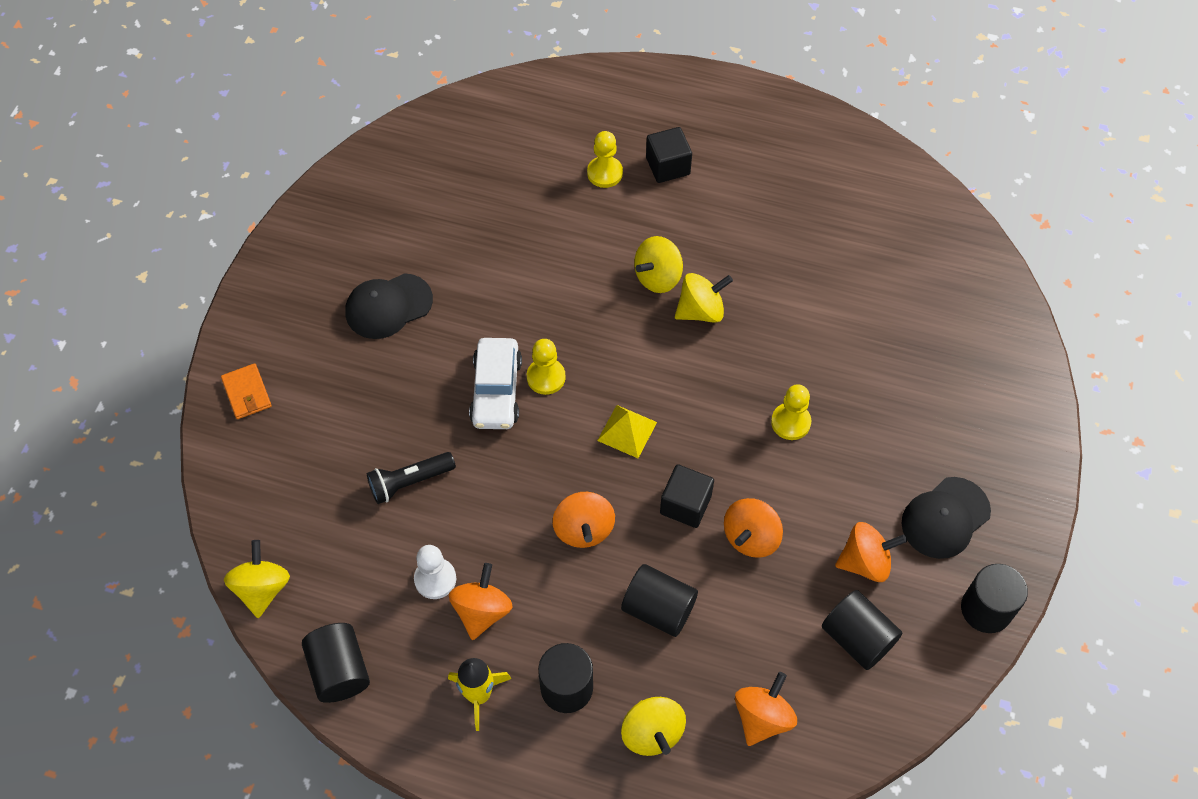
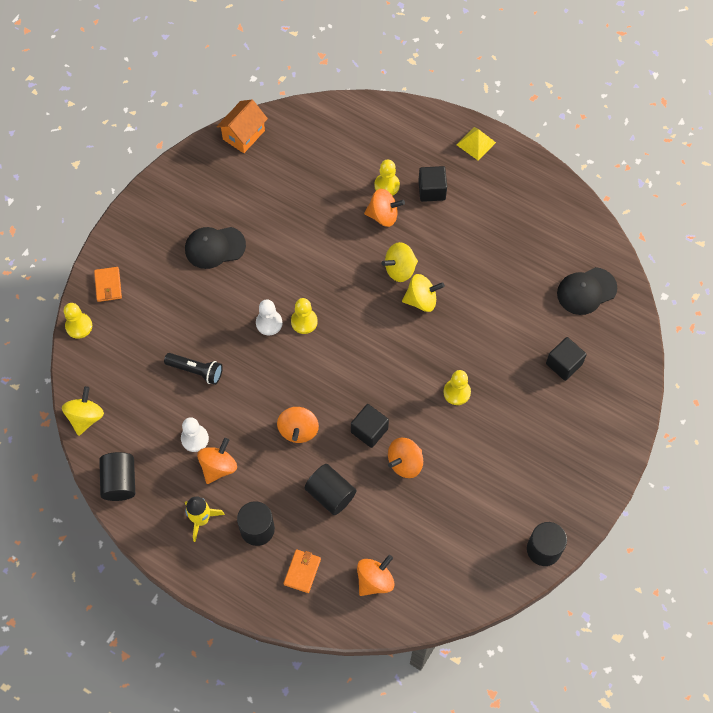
camera: 15 degrees right, 5 degrees up
black flashlight [367,452,456,504] -> black flashlight turned 150 degrees counterclockwise [164,353,223,385]
white car [469,338,522,429] -> white pawn [256,300,283,335]
yellow pyramid [597,405,657,458] -> yellow pyramid moved to [457,127,496,161]
yellow spinning top [621,697,686,756] -> orange wallet [283,549,321,593]
black cylinder [822,590,902,670] -> none
orange spinning top [835,522,907,582] -> orange spinning top moved to [364,189,405,227]
black cap [901,477,991,559] -> black cap moved to [557,267,617,315]
none -> yellow pawn [64,303,92,339]
none -> orange house [217,100,268,153]
none -> black cube [546,337,587,381]

